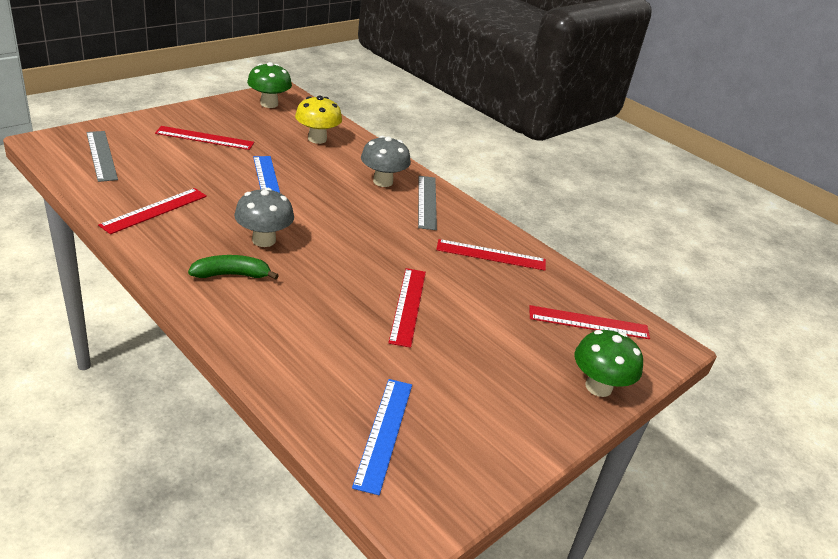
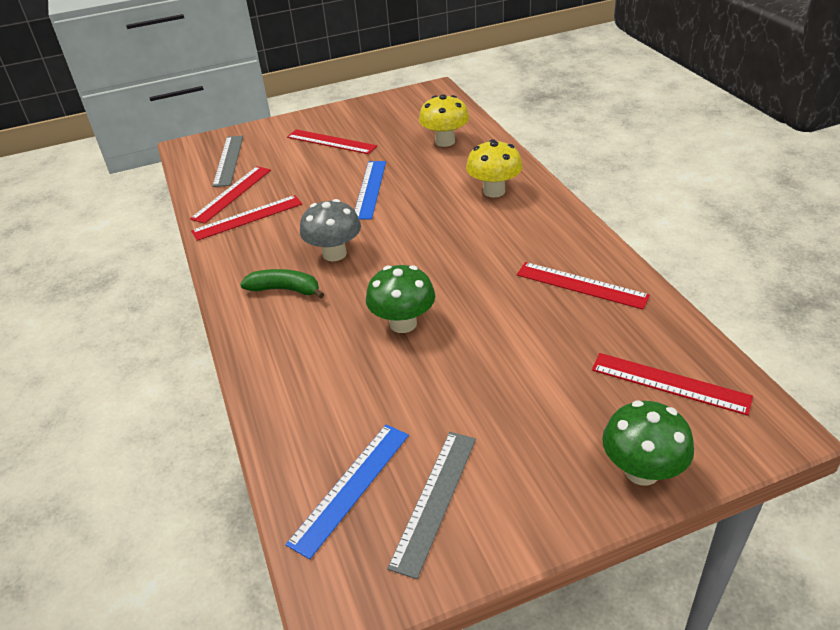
camera: 30 degrees right, 5 degrees up
green mushroom [247,62,292,108] -> green mushroom moved to [366,265,435,333]
grey mushroom [361,136,411,187] -> yellow mushroom [466,139,523,197]
red ruler [388,268,426,348] -> red ruler moved to [190,166,271,224]
grey ruler [418,176,437,230] -> grey ruler moved to [387,432,476,579]

